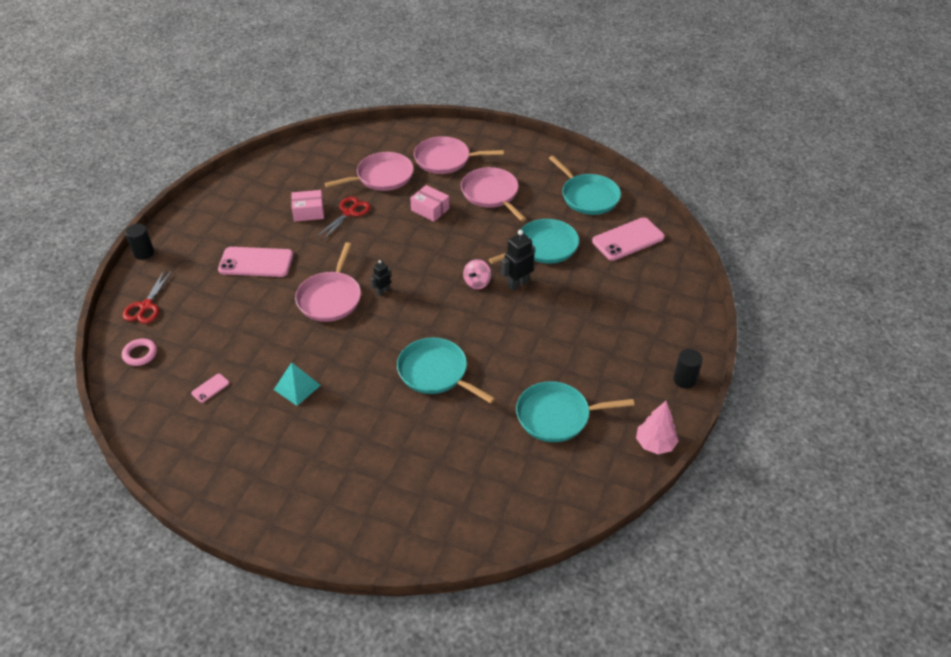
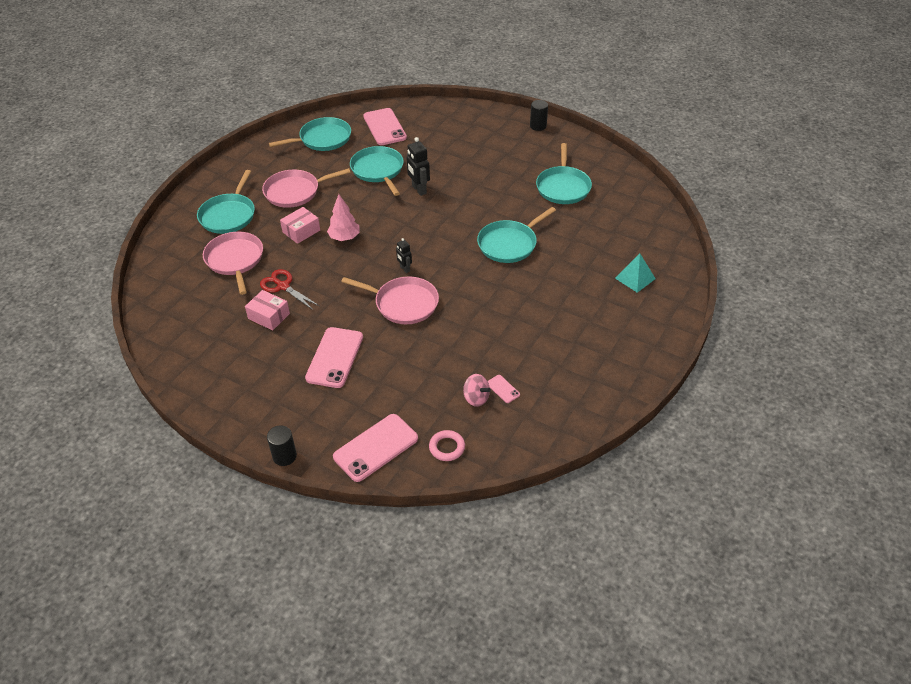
camera: 80 degrees left, 0 degrees up
red scissors [123,270,172,324] -> pink phone [333,414,418,482]
turquoise pyramid [274,362,321,406] -> turquoise pyramid moved to [615,254,656,293]
pink box [291,190,324,222] -> pink box turned 60 degrees counterclockwise [245,290,290,330]
pink pan [414,136,504,174] -> turquoise pan [197,170,255,234]
pink spinning top [463,259,491,289] -> pink spinning top moved to [463,374,491,407]
pink tree [636,401,678,454] -> pink tree moved to [327,194,360,241]

